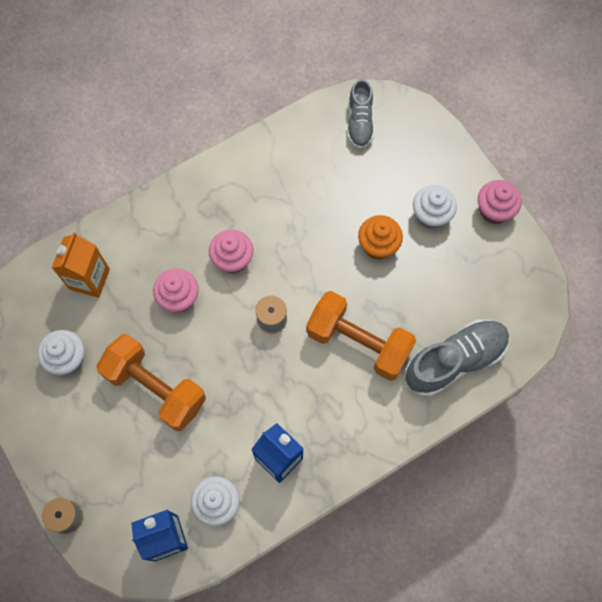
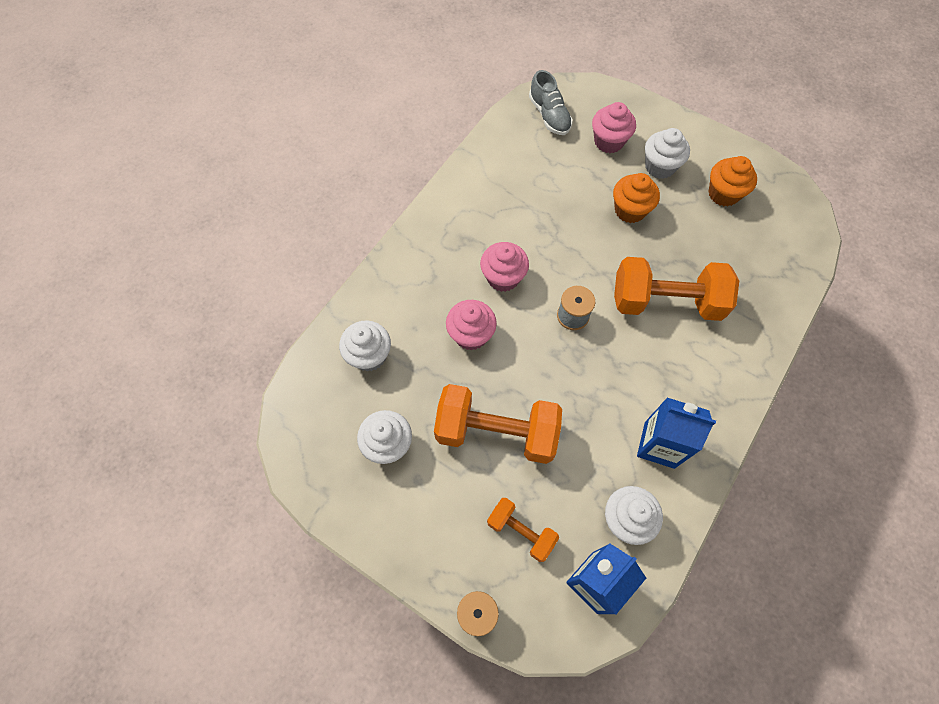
camera: 25 degrees left, 5 degrees down
orange carton [52,232,110,298] -> white cupcake [339,320,391,371]
grey shoe [405,319,510,397] -> none
pink cupcake [478,180,522,224] -> pink cupcake moved to [592,102,636,153]
none -> orange dumbbell [487,498,559,562]
none -> orange cupcake [709,156,757,207]

